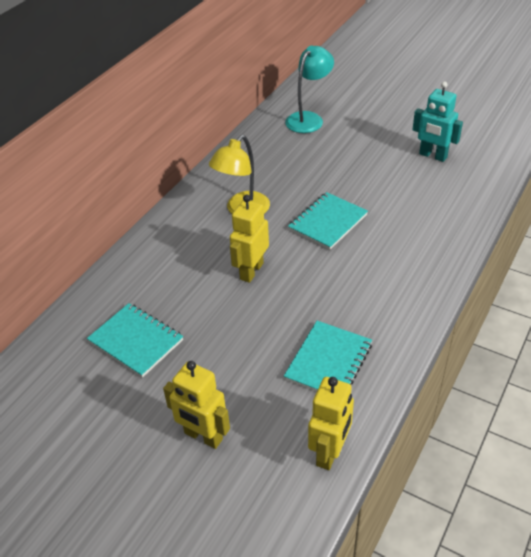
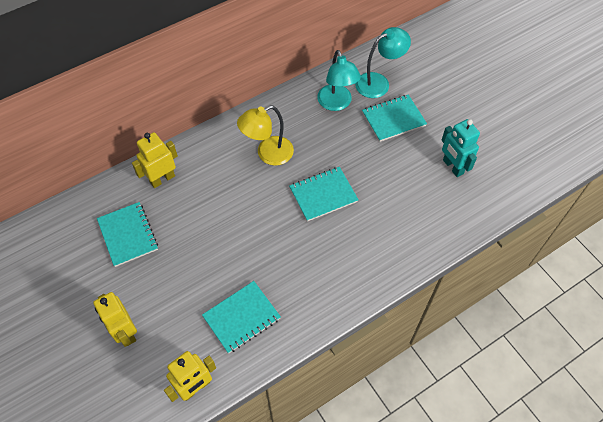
camera: 25 degrees right, 15 degrees up
yellow robot [230,195,269,283] -> yellow robot moved to [132,132,178,188]
none -> turquoise lamp [317,50,361,111]
none -> turquoise notebook [362,95,427,142]

